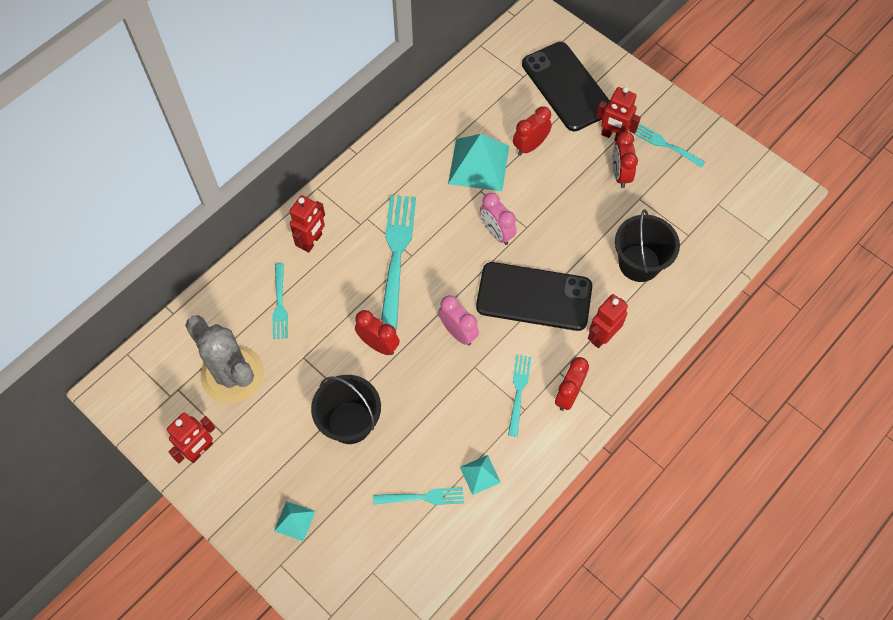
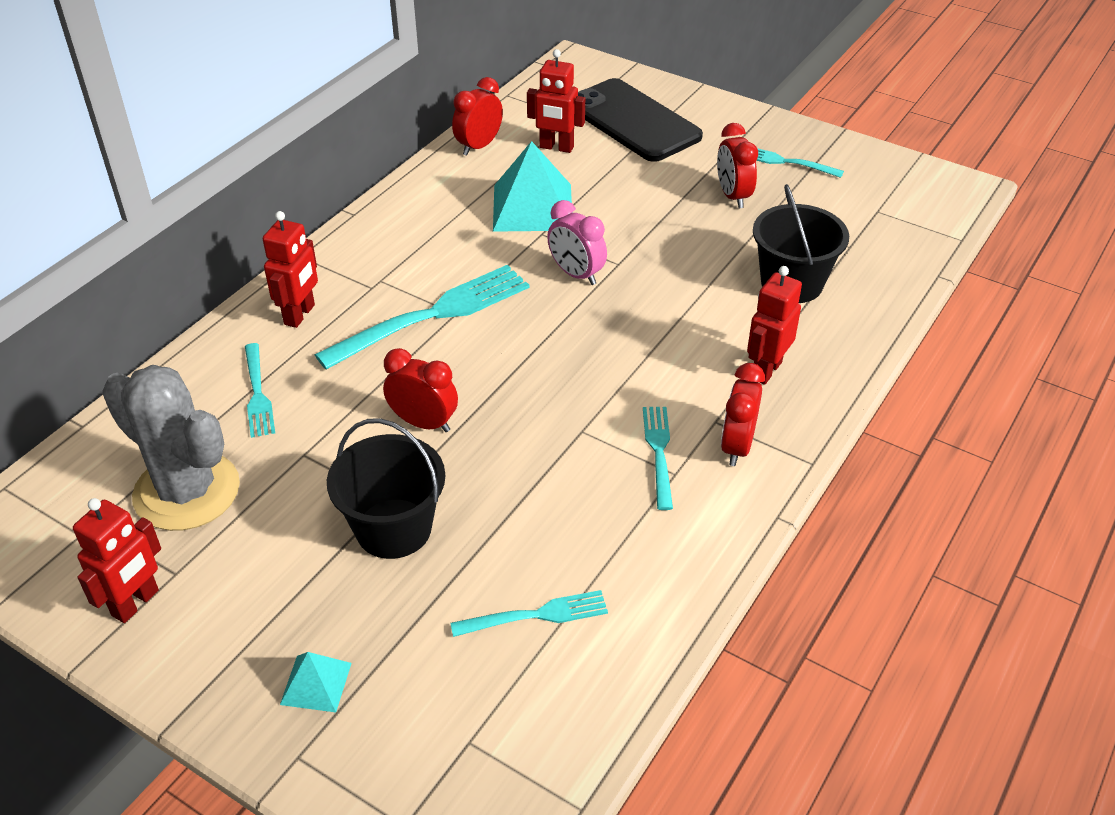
camera: 10 degrees left, 20 degrees down
turquoise fork [381,195,416,330] -> turquoise fork turned 60 degrees clockwise [315,265,529,370]
pink clock [438,295,479,345] -> none
turquoise pyramid [460,455,501,495] -> none
black phone [476,262,592,331] -> none
red clock [513,106,552,156] -> red clock moved to [452,77,503,156]
red robot [596,87,641,141] -> red robot moved to [527,49,585,153]

